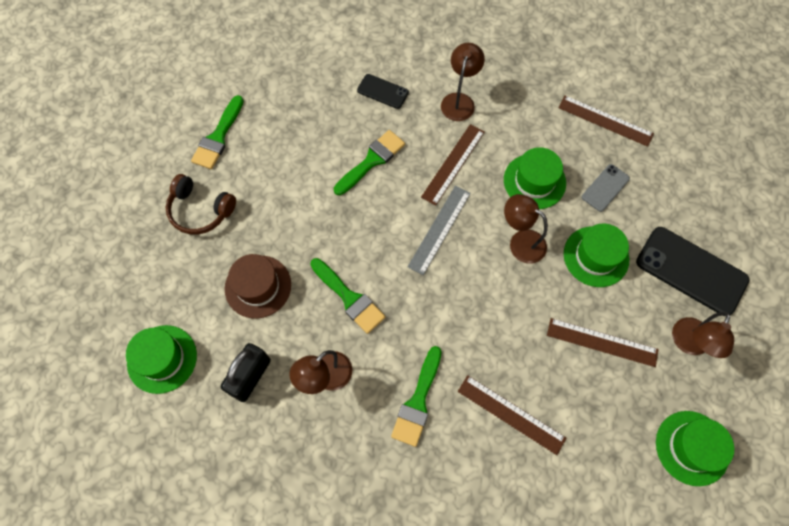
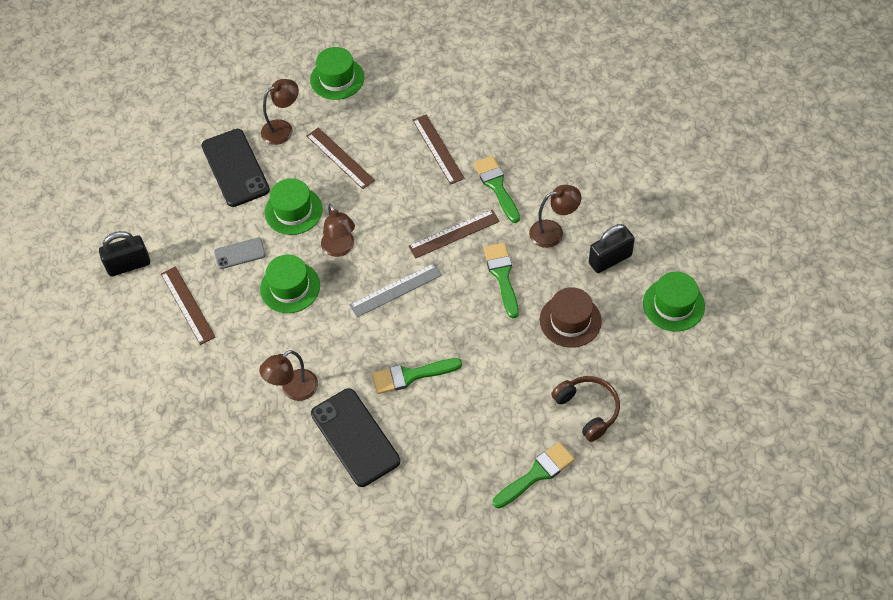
camera: 145 degrees left, 10 degrees down
black phone [357,74,409,109] -> black phone [311,388,400,487], size x1.90
green brush [391,346,442,447] -> green brush turned 75 degrees counterclockwise [473,156,520,223]
brown ruler [421,124,485,206] -> brown ruler moved to [408,210,500,258]
none -> black padlock [99,231,150,277]

